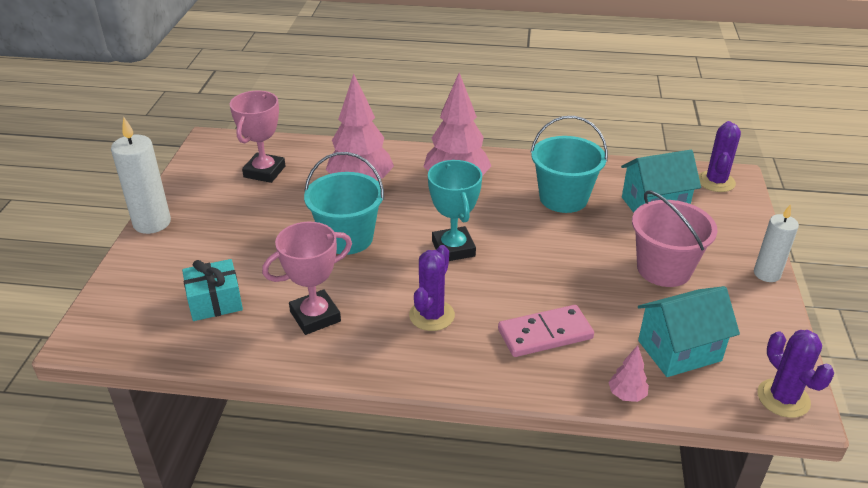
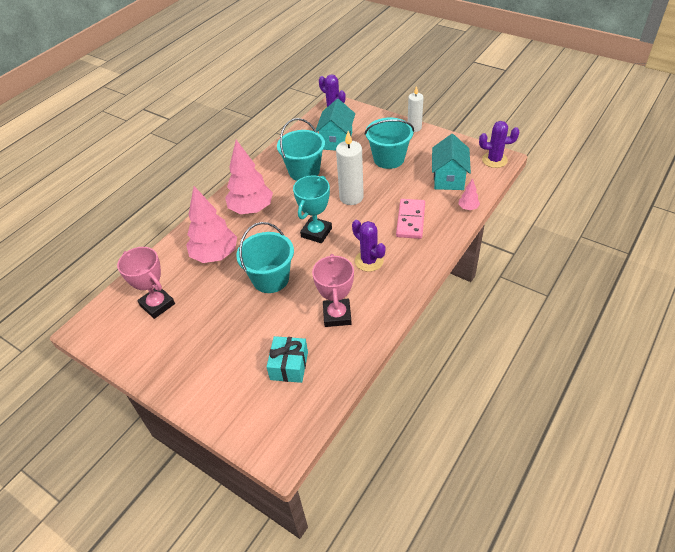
camera: 60 degrees left, 10 degrees up
white candle [111,117,171,234] -> white candle moved to [336,131,364,205]
turquoise trophy [428,160,482,261] -> turquoise trophy turned 75 degrees counterclockwise [293,175,332,243]
pink bucket [632,190,718,287] -> turquoise bucket [365,118,414,169]

